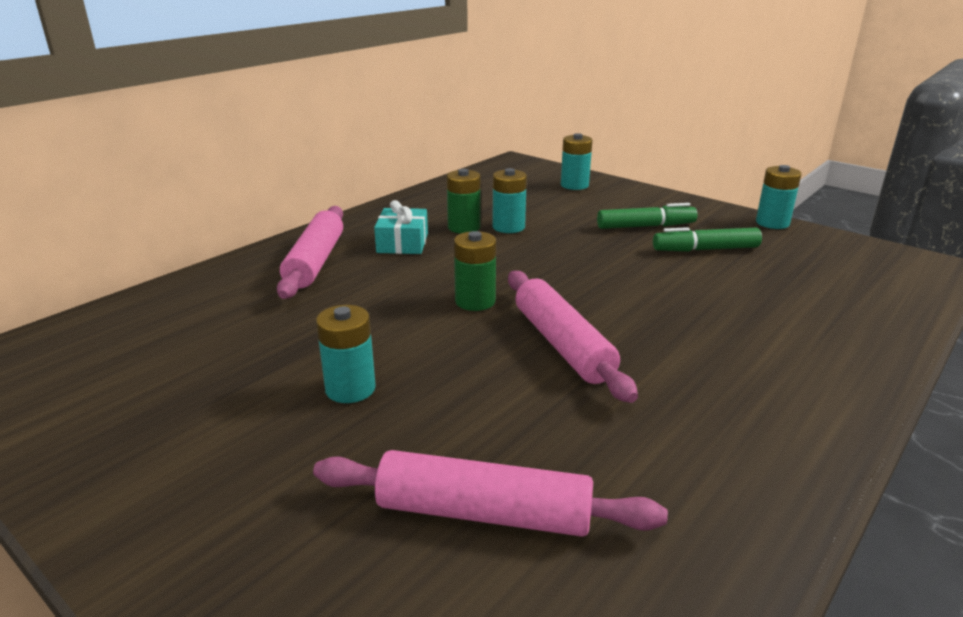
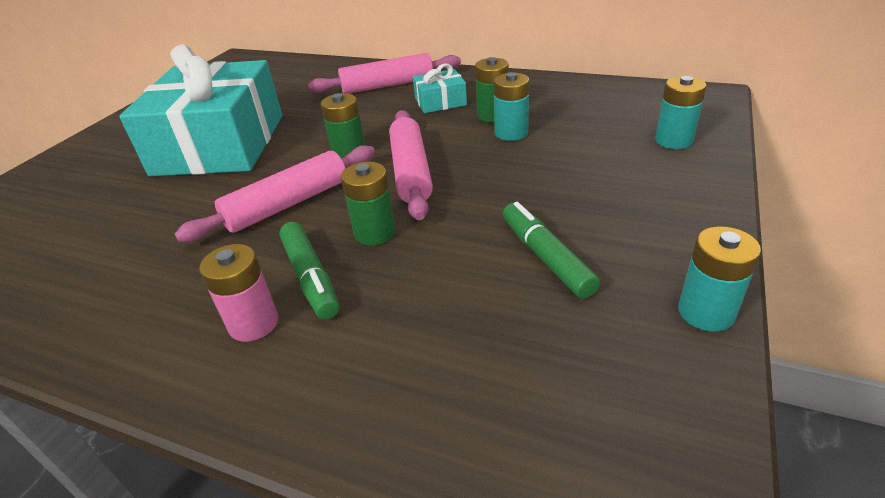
camera: 75 degrees right, 10 degrees up
pink rolling pin [313,450,668,537] -> pink rolling pin moved to [389,110,433,220]
turquoise battery [316,305,376,403] -> turquoise gift [119,44,282,176]
green marker [597,203,698,229] -> green marker moved to [279,222,340,320]
none -> pink battery [199,244,278,342]
none -> green battery [341,162,396,246]

